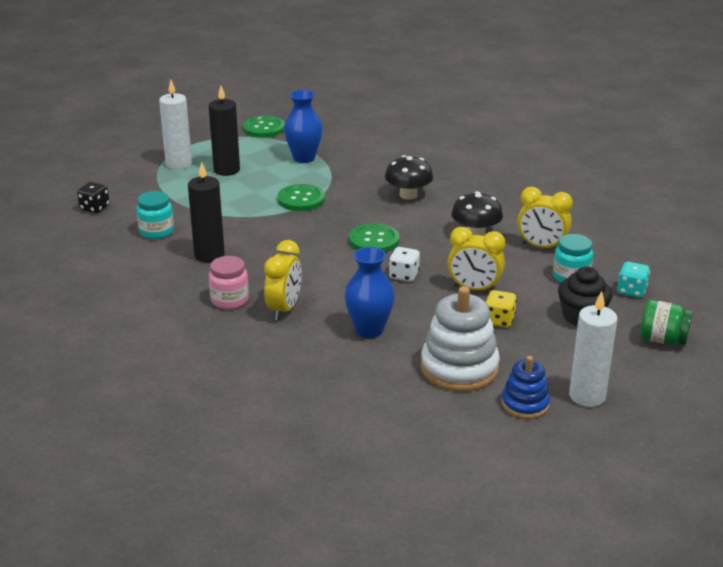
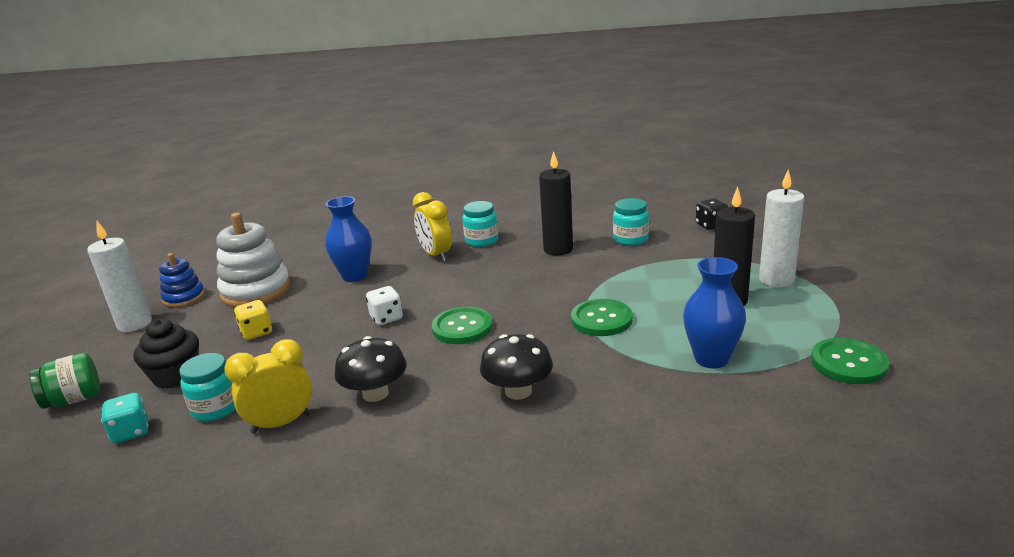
camera: 135 degrees right, 5 degrees down
pink jar [209,256,249,309] -> turquoise jar [462,201,498,247]
yellow clock [447,227,505,291] -> none

